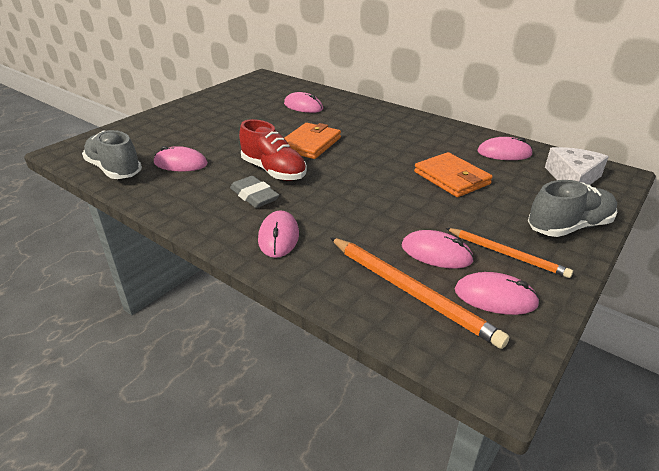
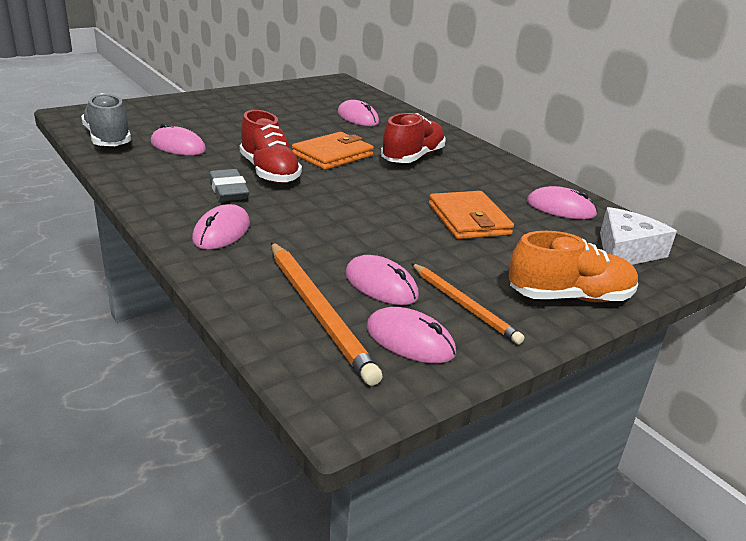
camera: 15 degrees right, 5 degrees down
grey shoe [528,180,618,237] -> orange shoe [509,231,638,302]
none -> red shoe [381,113,446,163]

